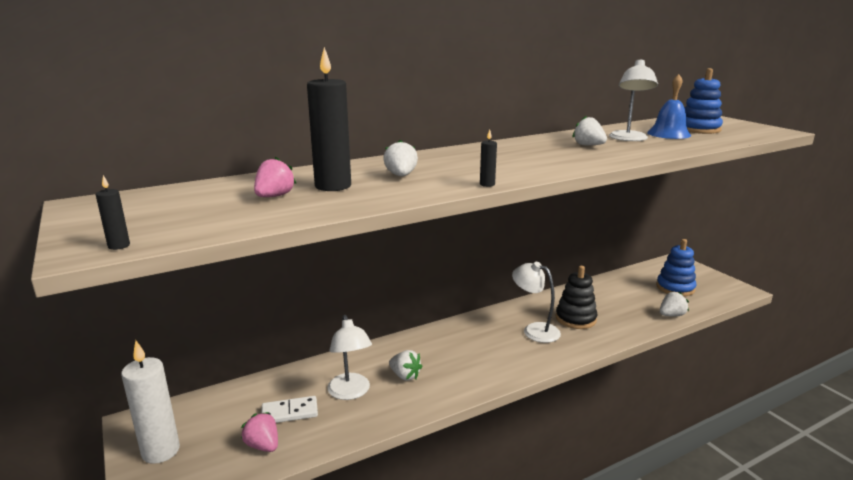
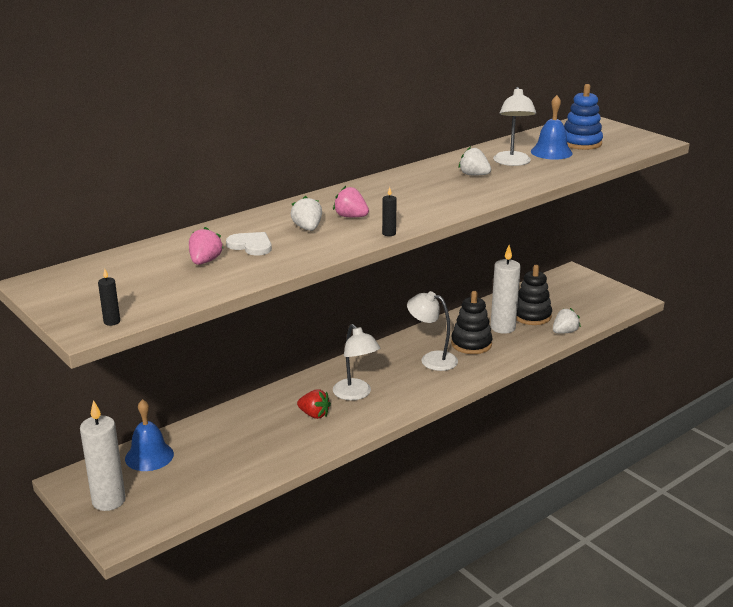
camera: 10 degrees left, 5 degrees up
pink strawberry [241,412,278,452] -> pink strawberry moved to [333,186,369,217]
white domino [261,396,318,423] -> none
black candle [307,47,351,191] -> white heart [226,232,272,256]
white lamp [327,315,372,400] -> white lamp moved to [333,324,380,400]
white strawberry [389,350,422,381] -> red strawberry [297,389,331,419]
blue stacking toy [656,239,697,296] -> none
none -> blue bell [125,399,174,471]
none -> white candle [490,245,521,334]
none -> black stacking toy [516,265,552,325]

